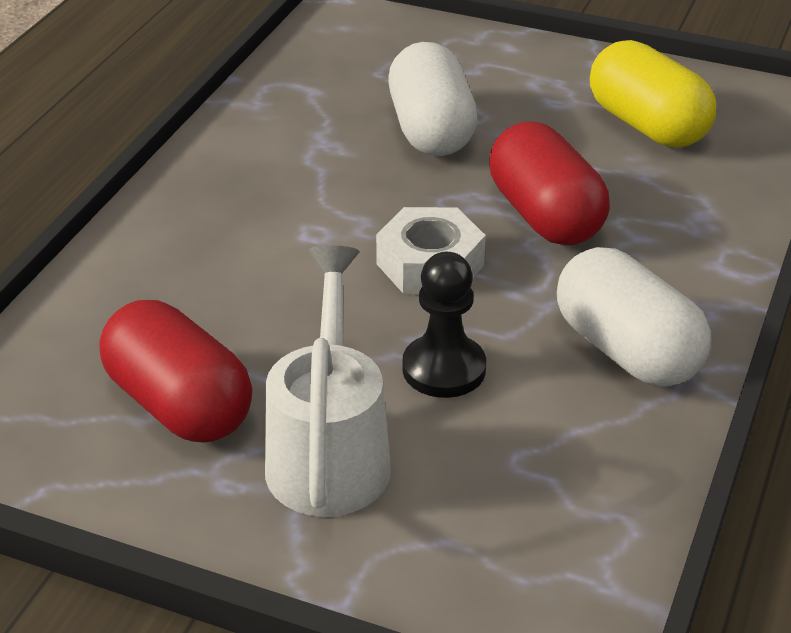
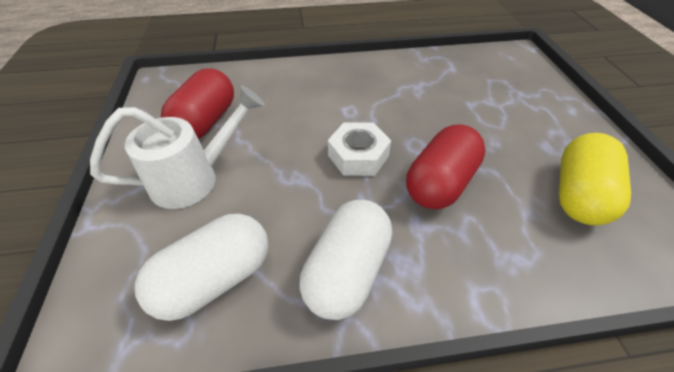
camera: 60 degrees right, 10 degrees up
white capsule [388,42,477,156] -> white capsule moved to [135,214,268,321]
black pawn [402,252,486,398] -> none

